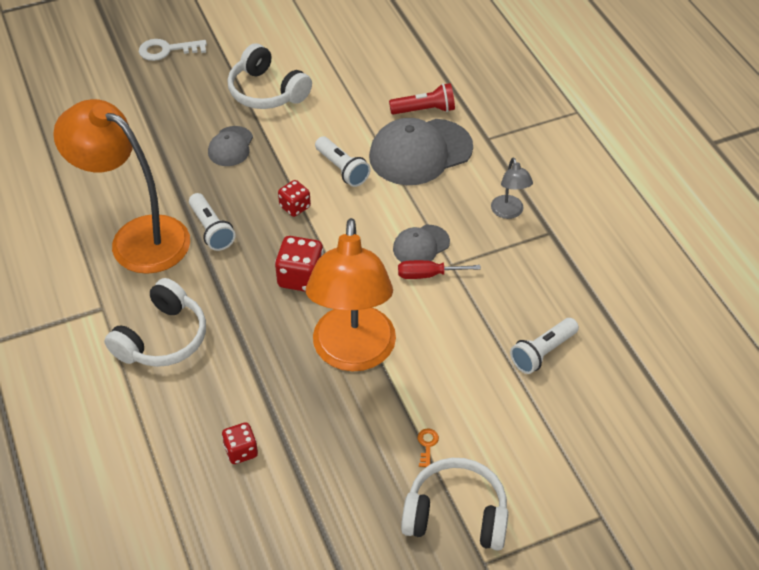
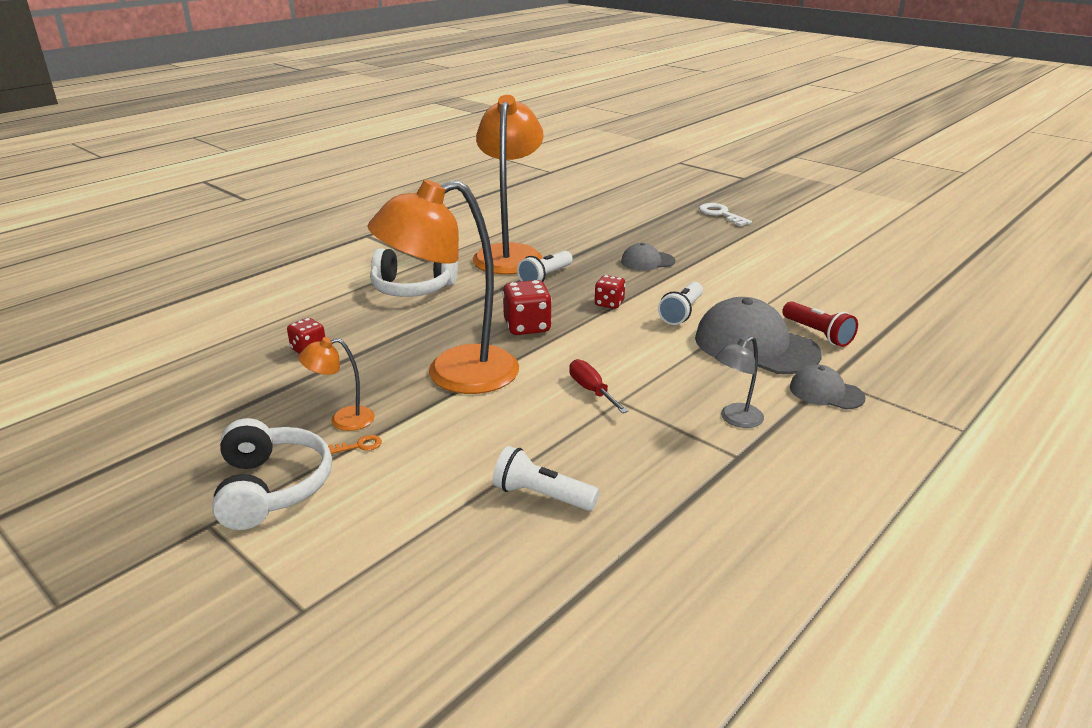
camera: 65 degrees right, 20 degrees down
white headphones [228,43,312,109] -> none
grey cap [393,225,450,262] -> grey cap moved to [790,364,866,409]
none -> orange lamp [298,337,375,431]

